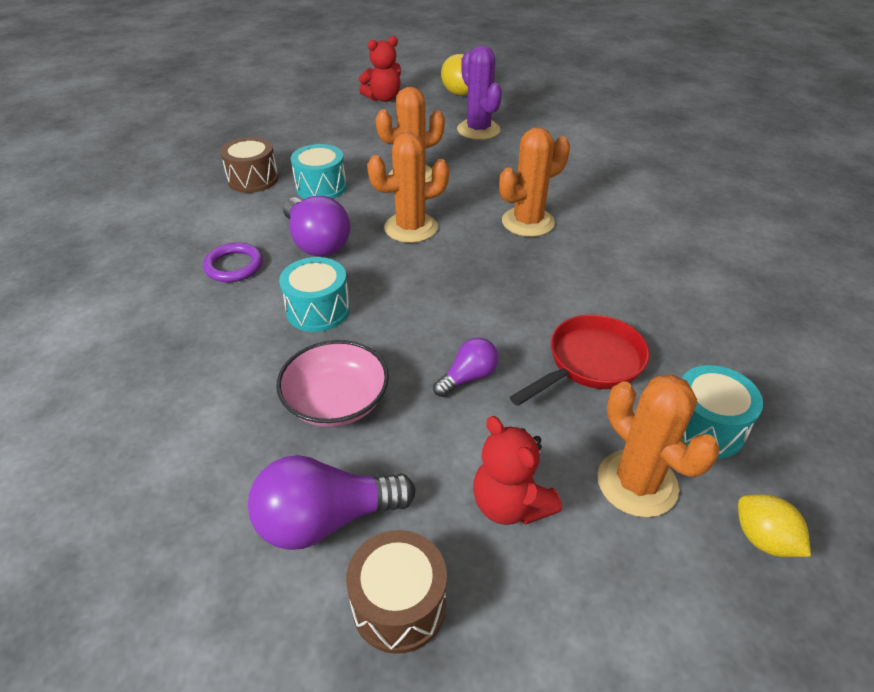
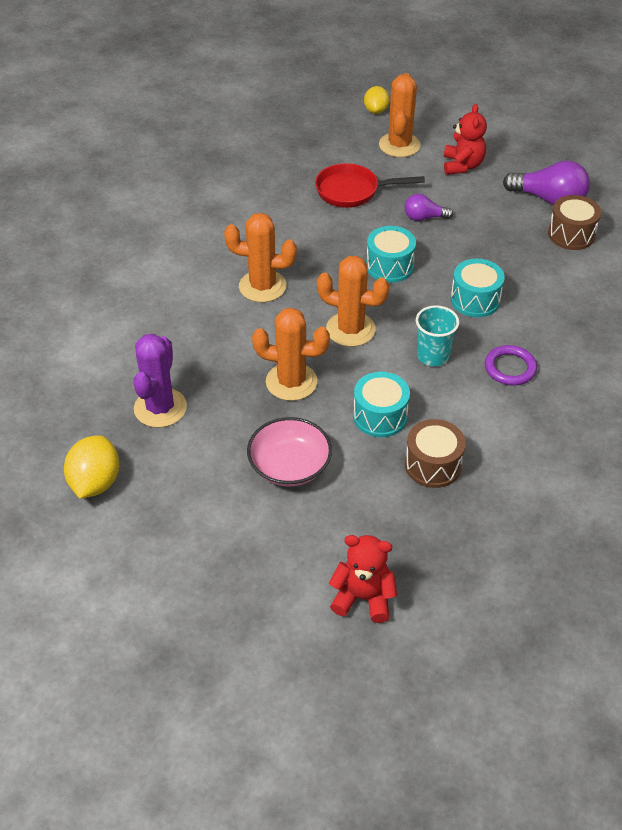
camera: 140 degrees left, 5 degrees up
pink bowl [277,340,389,427] -> pink bowl moved to [247,417,332,487]
purple light bulb [283,196,350,256] -> turquoise cup [416,305,459,366]
brown drum [346,530,447,654] -> brown drum moved to [548,195,601,250]
red teddy bear [359,36,401,102] -> red teddy bear moved to [329,535,397,623]
turquoise drum [681,365,763,458] -> turquoise drum moved to [366,226,416,283]

